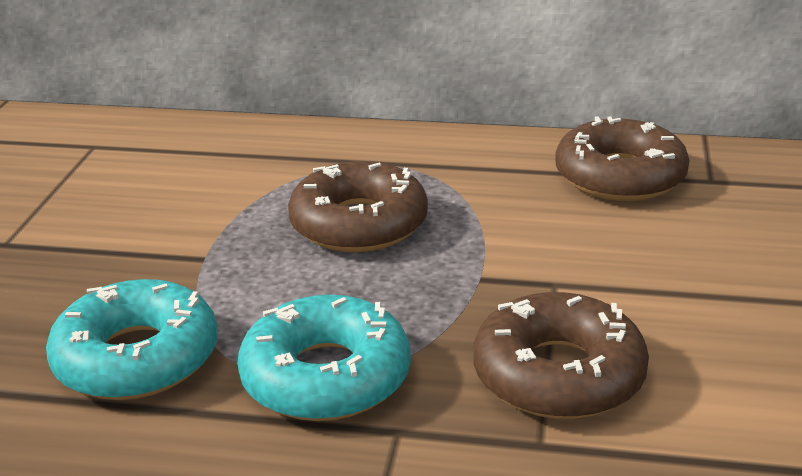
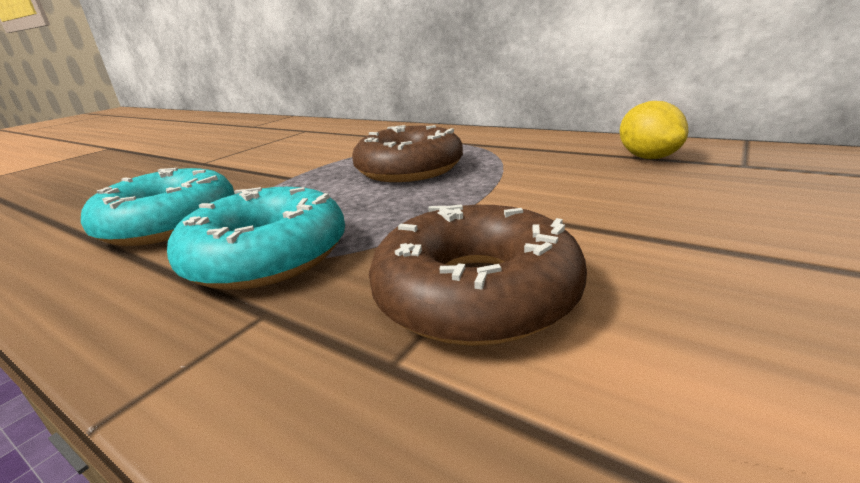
camera: 25 degrees right, 5 degrees down
brown donut [555,116,689,201] -> yellow lemon [620,101,688,159]

